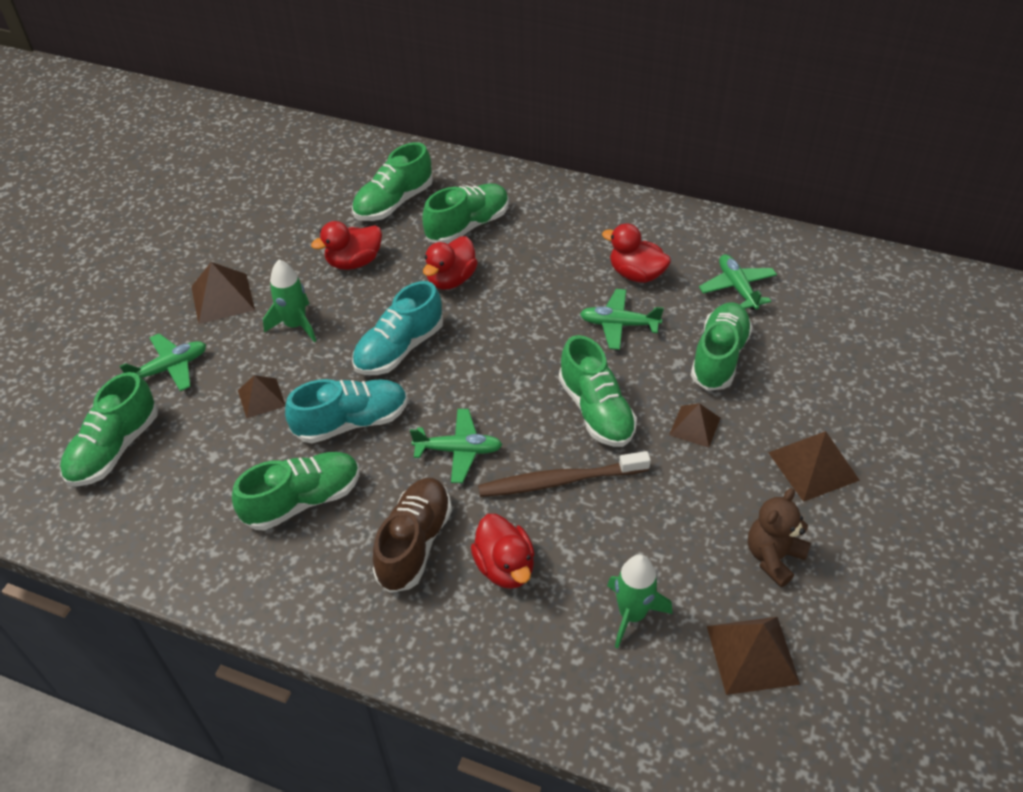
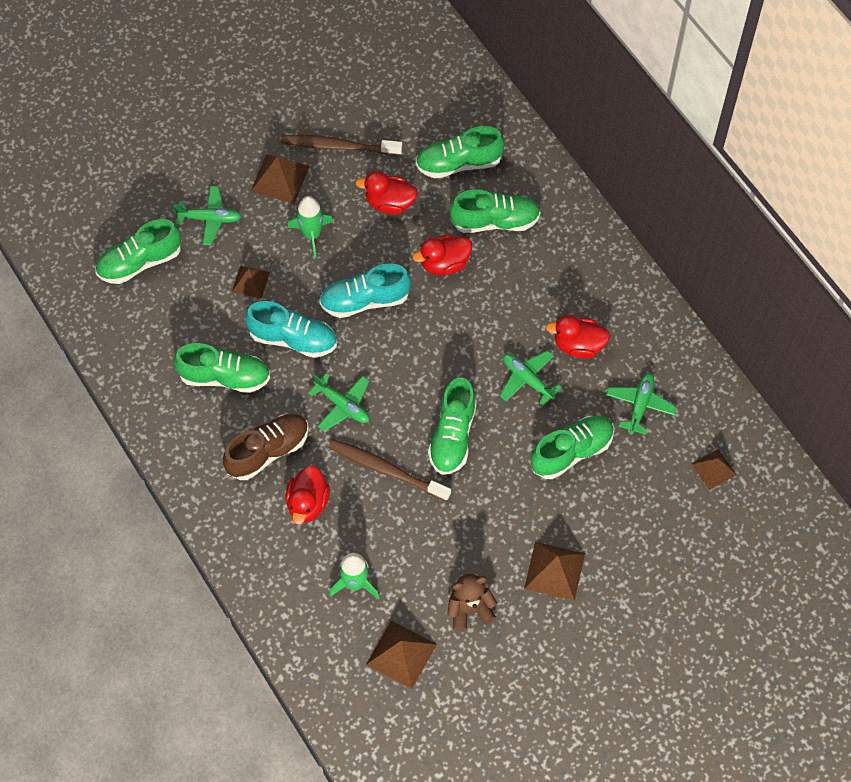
camera: 35 degrees right, 15 degrees up
red duck [602,223,671,283] -> red duck turned 60 degrees counterclockwise [546,315,610,358]
brown pyramid [669,403,720,448] -> brown pyramid moved to [691,449,736,490]
none -> brown toothbrush [281,135,402,156]

